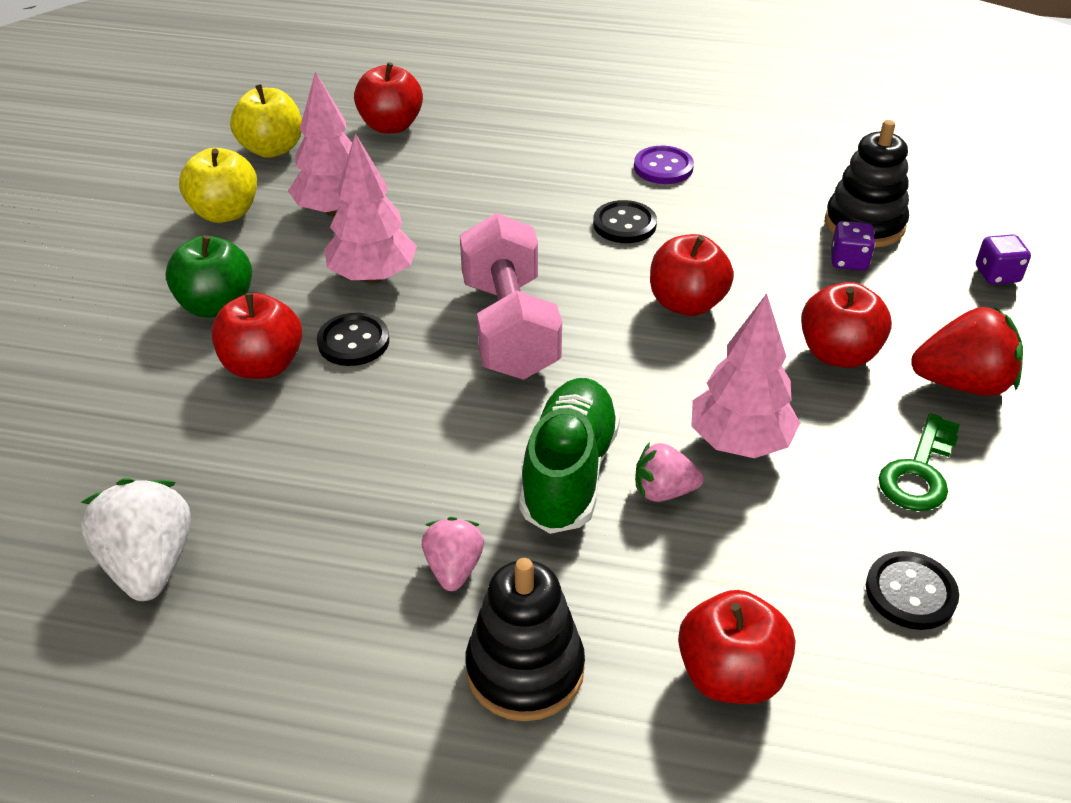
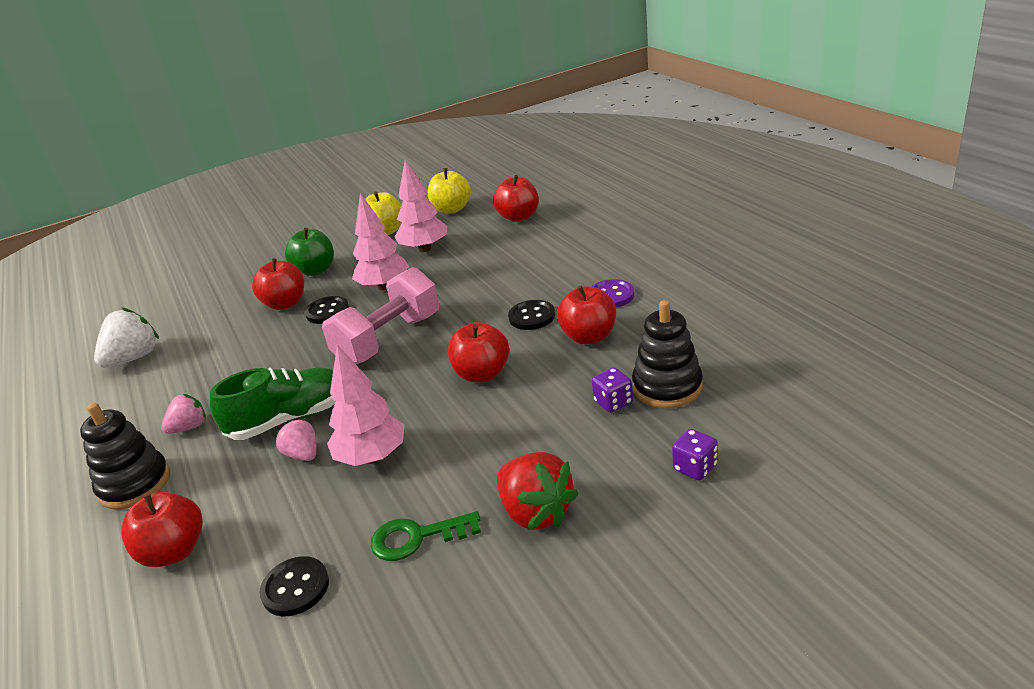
camera: 55 degrees right, 10 degrees down
red apple [801,282,892,368] -> red apple moved to [557,286,616,344]

